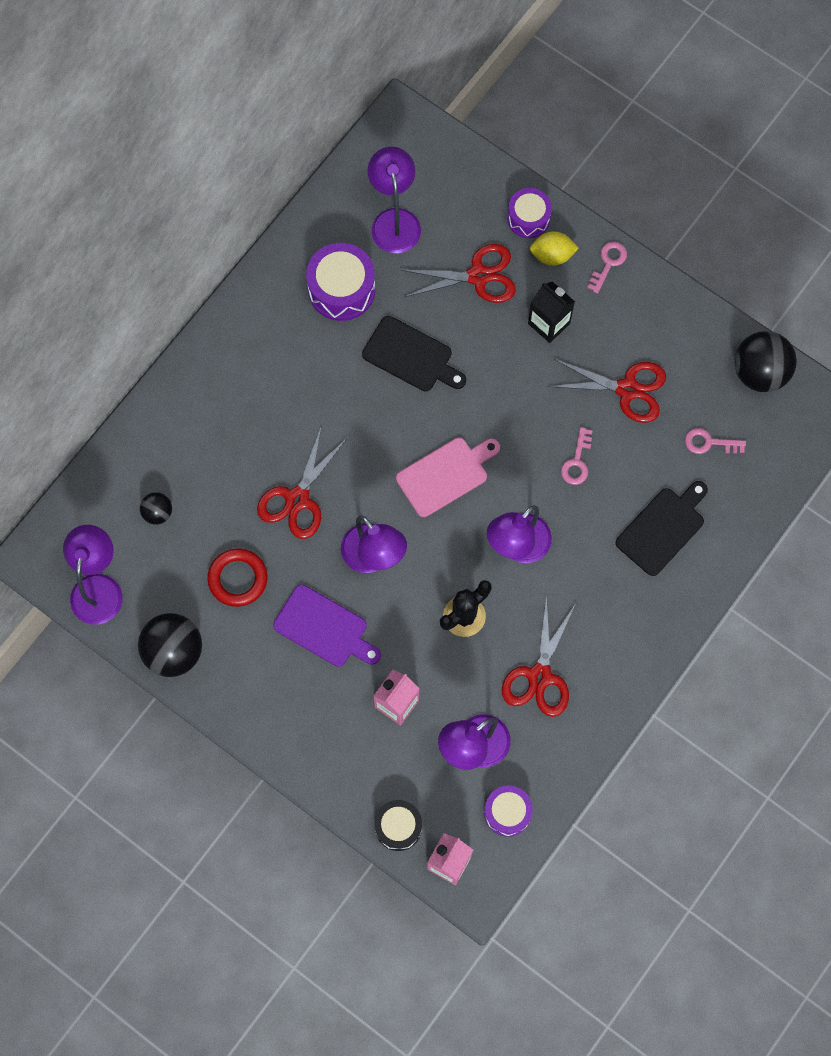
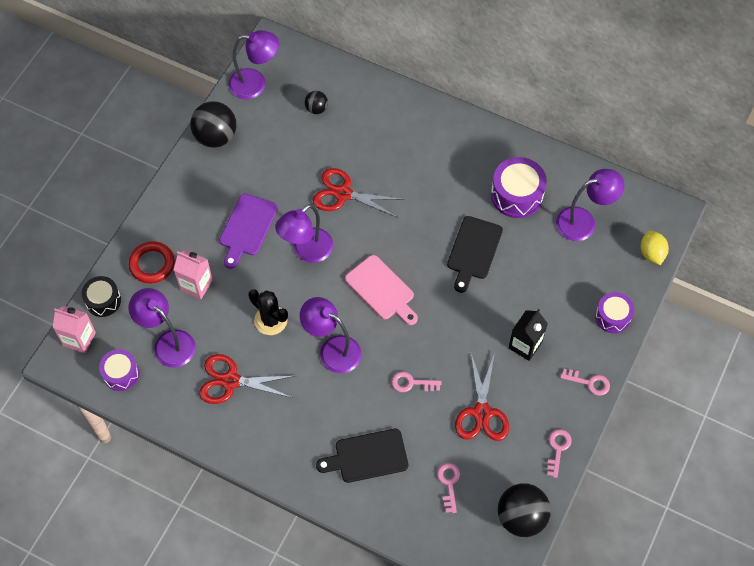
camera: 80 degrees right, 10 degrees down
red ring [207,549,268,607] -> red ring moved to [128,241,175,283]
red scissors [402,244,516,303] -> none
yellow lemon [530,231,579,266] -> yellow lemon moved to [641,230,669,265]
black cutting board [616,481,708,576] -> black cutting board turned 135 degrees clockwise [316,429,408,483]
none -> pink key [547,429,572,478]

